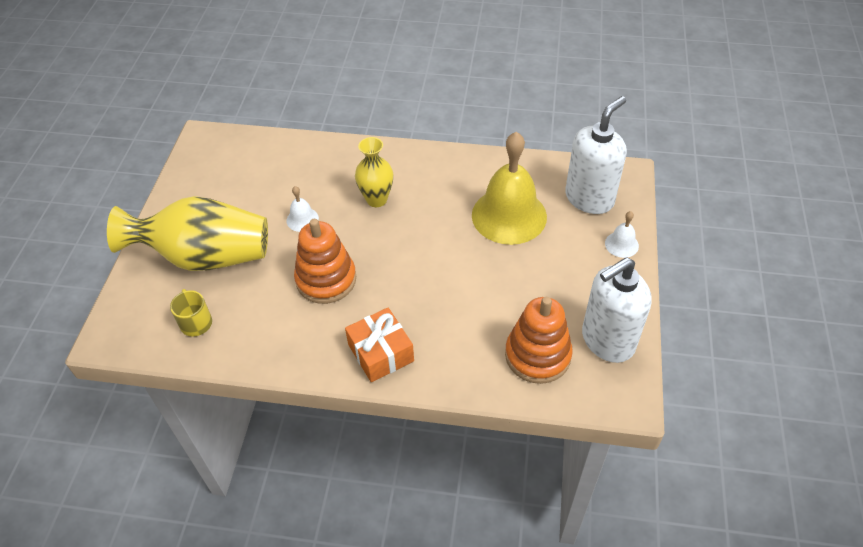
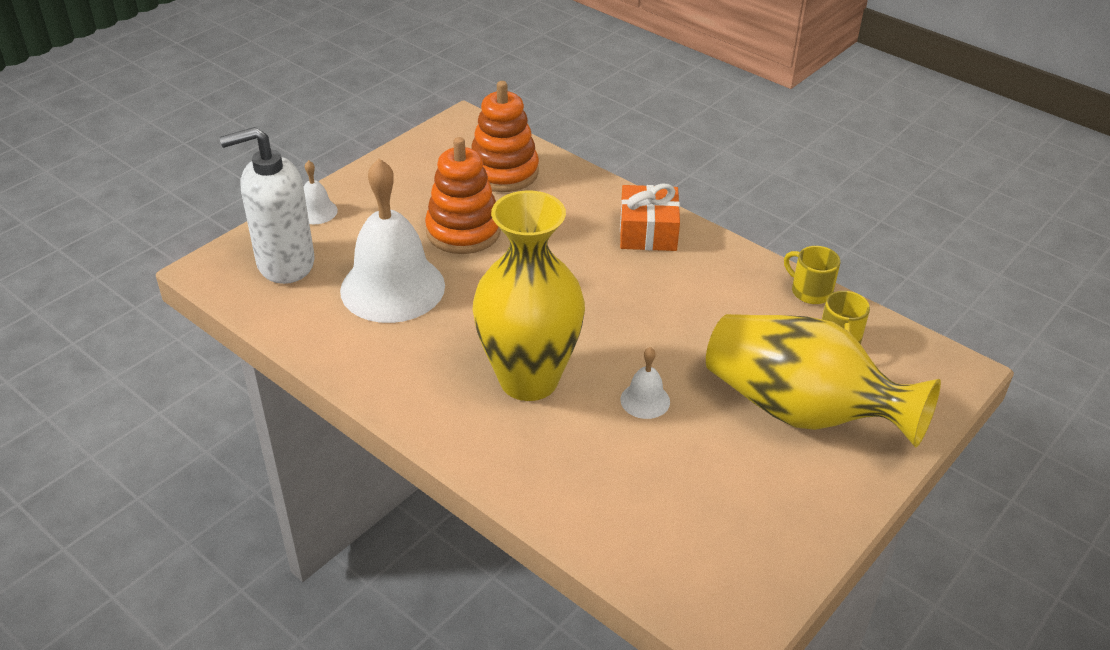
camera: 150 degrees left, 10 degrees down
orange stacking toy [294,219,356,304] -> orange stacking toy moved to [425,137,501,254]
yellow vase [355,137,393,207] -> yellow vase [473,191,585,401], size x1.84
yellow bell [472,132,547,245] -> white bell [340,159,445,323]
white soap dispenser [582,257,652,363] -> none
none -> yellow mug [784,246,840,304]

